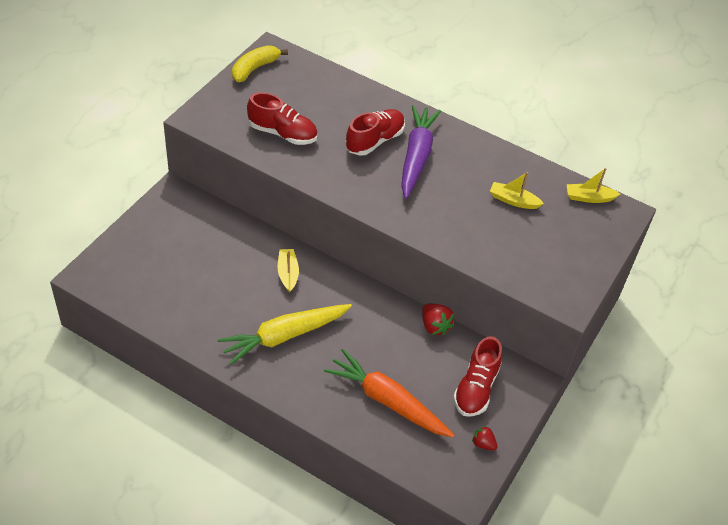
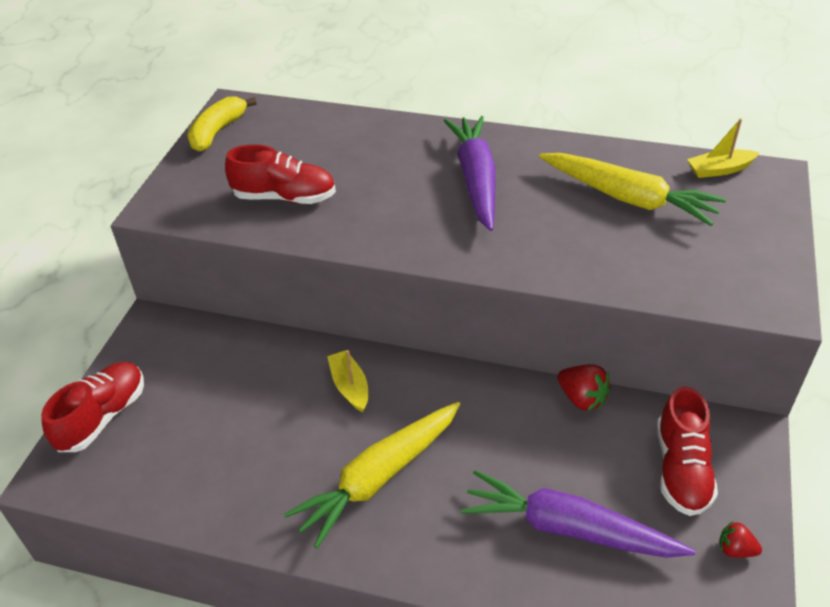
camera: 10 degrees left, 5 degrees down
orange carrot [324,349,454,437] -> purple carrot [461,470,695,558]
red shoe [345,109,405,156] -> red shoe moved to [41,362,144,452]
yellow boat [490,172,544,209] -> yellow carrot [539,153,726,226]

